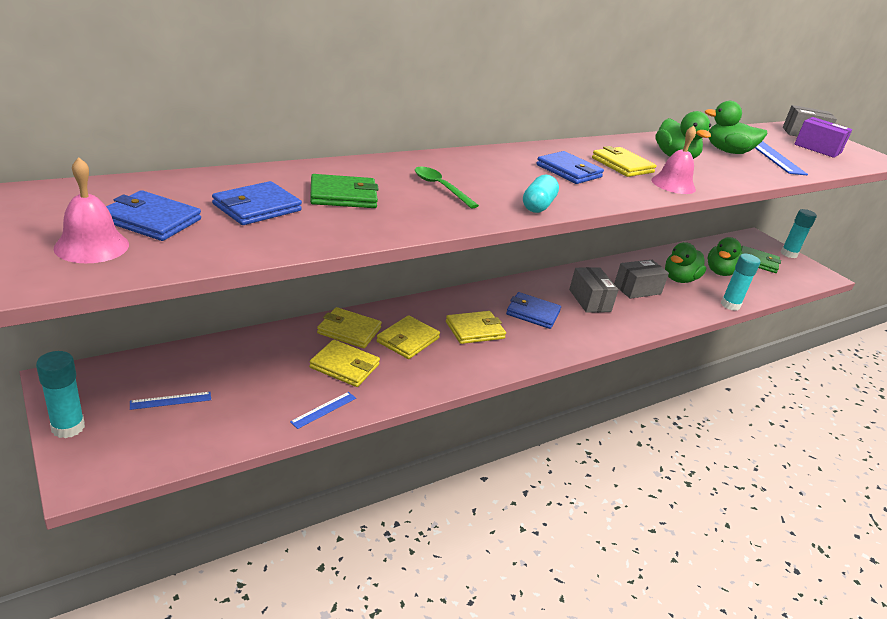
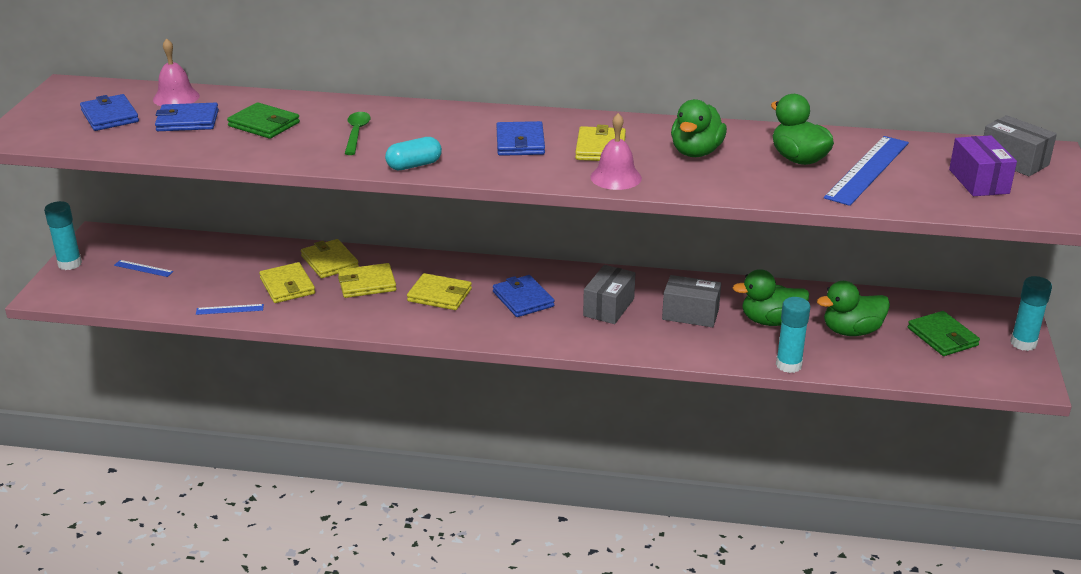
camera: 45 degrees right, 0 degrees up
pink bell [54,157,129,263] -> pink bell moved to [153,38,200,106]

